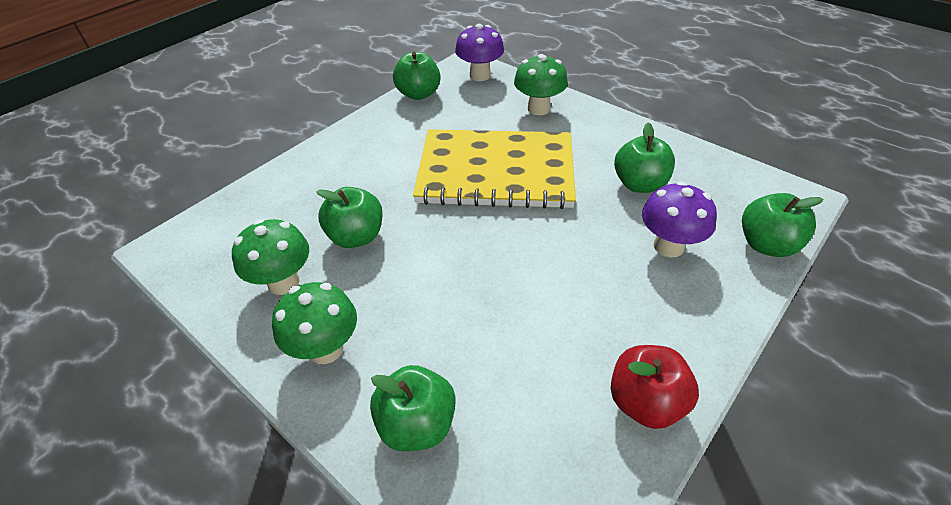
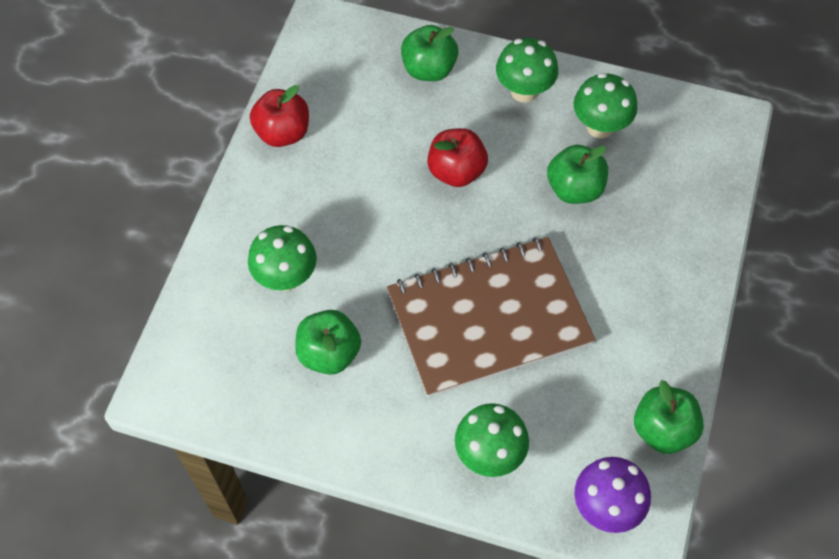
camera: 155 degrees right, 15 degrees up
yellow notebook [413,129,576,209] -> brown notebook [387,237,596,397]
purple mushroom [642,181,717,257] -> green mushroom [248,225,317,291]
green apple [742,193,823,257] -> none
none -> red apple [427,128,488,187]

